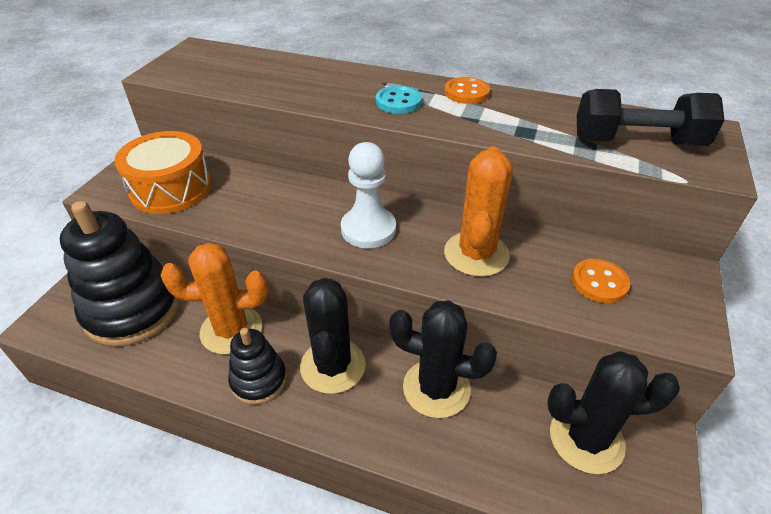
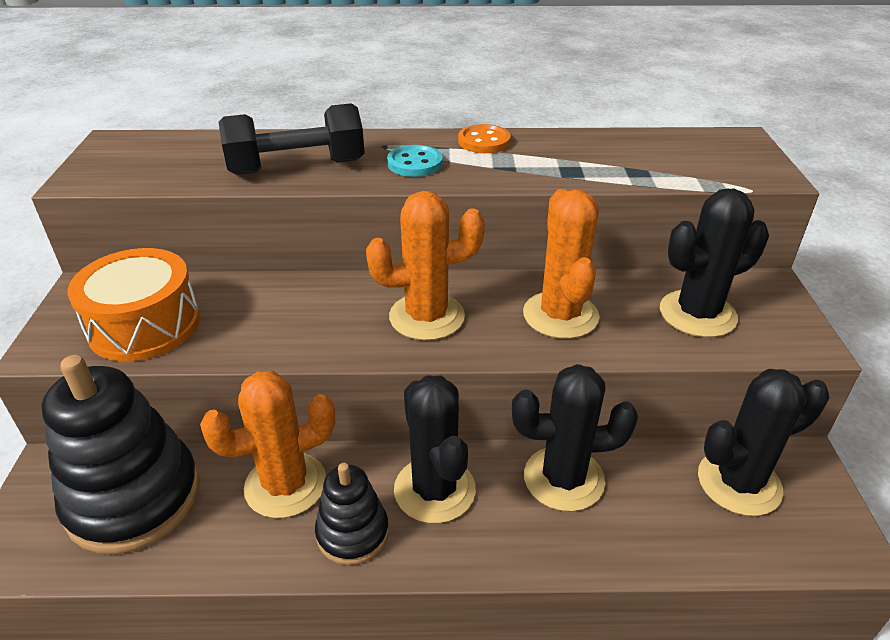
camera: 20 degrees left, 5 degrees down
white pawn [341,142,396,248] -> orange cactus [366,191,485,341]
orange button [572,259,630,303] -> black cactus [660,189,769,337]
black dumbbell [577,89,724,146] -> black dumbbell moved to [219,103,365,175]

